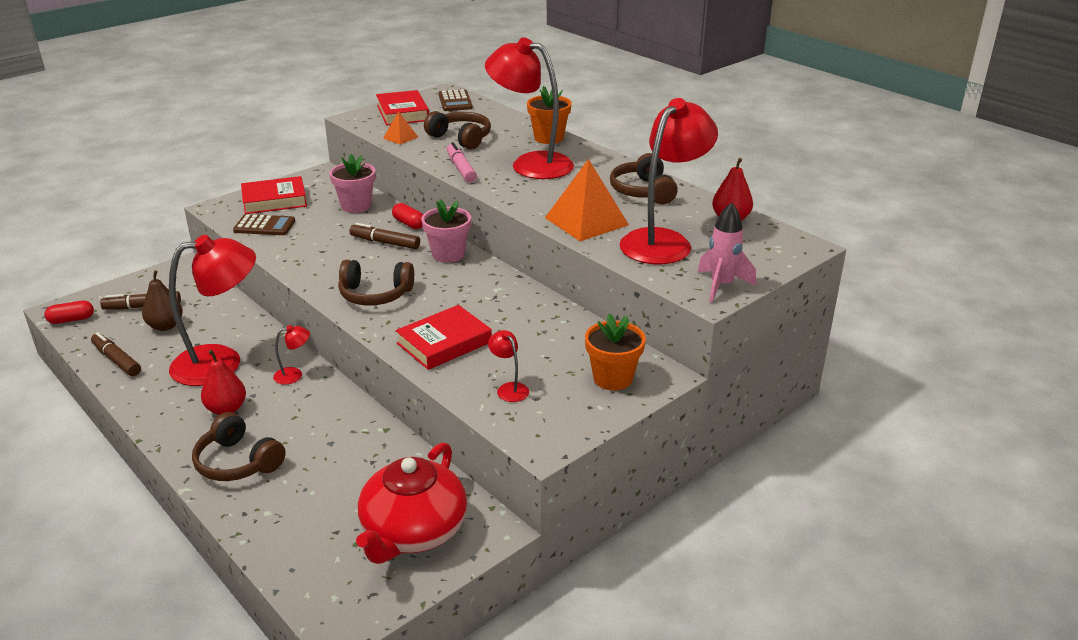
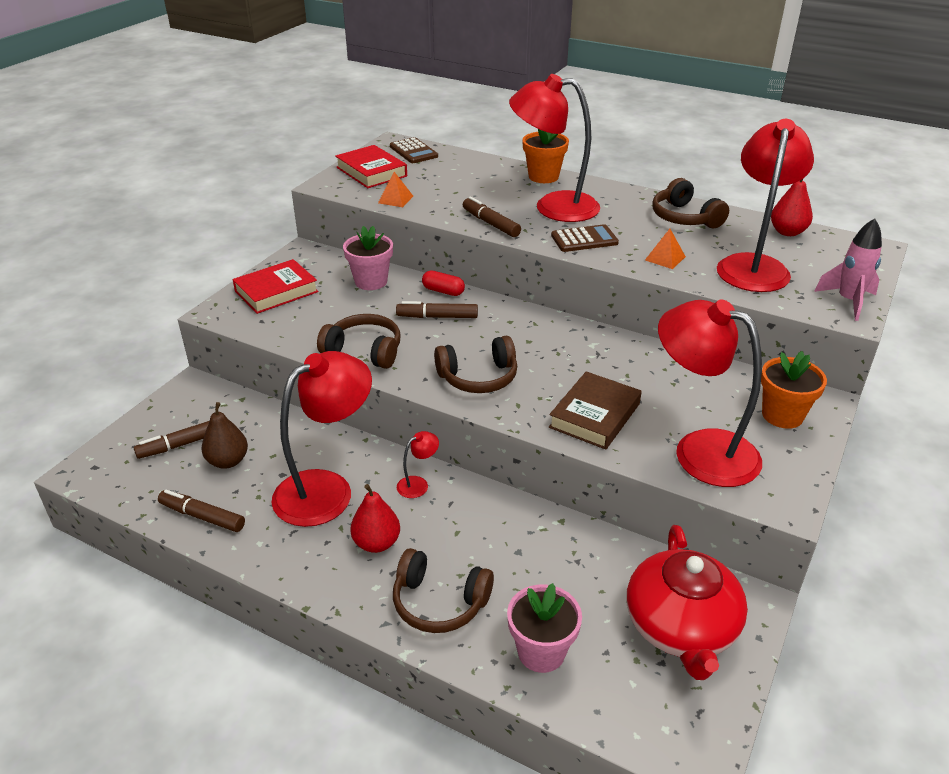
camera: 20 degrees left, 5 degrees up
red capsule [44,300,94,324] -> none
brown calculator [233,214,295,235] -> brown calculator moved to [551,224,619,252]
red book [395,305,492,370] -> brown book [549,371,642,450]
pink flower pot [422,199,471,263] -> pink flower pot moved to [507,583,582,673]
brown headphones [424,111,491,150] -> brown headphones moved to [317,314,401,369]
pink marker [447,142,477,182] -> brown marker [463,197,521,237]
red lamp [488,330,529,402] -> red lamp [658,300,762,487], size x2.46
orange pyramid [545,159,629,241] -> orange pyramid [645,229,686,269], size x0.49

